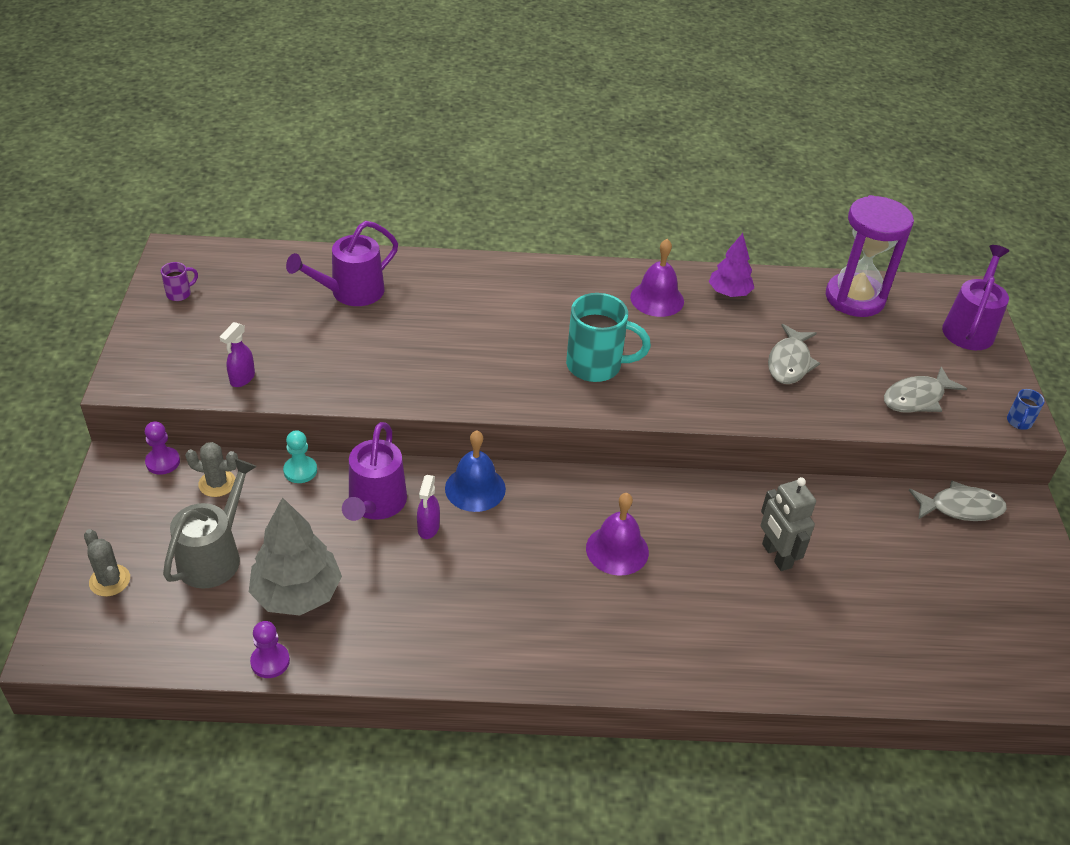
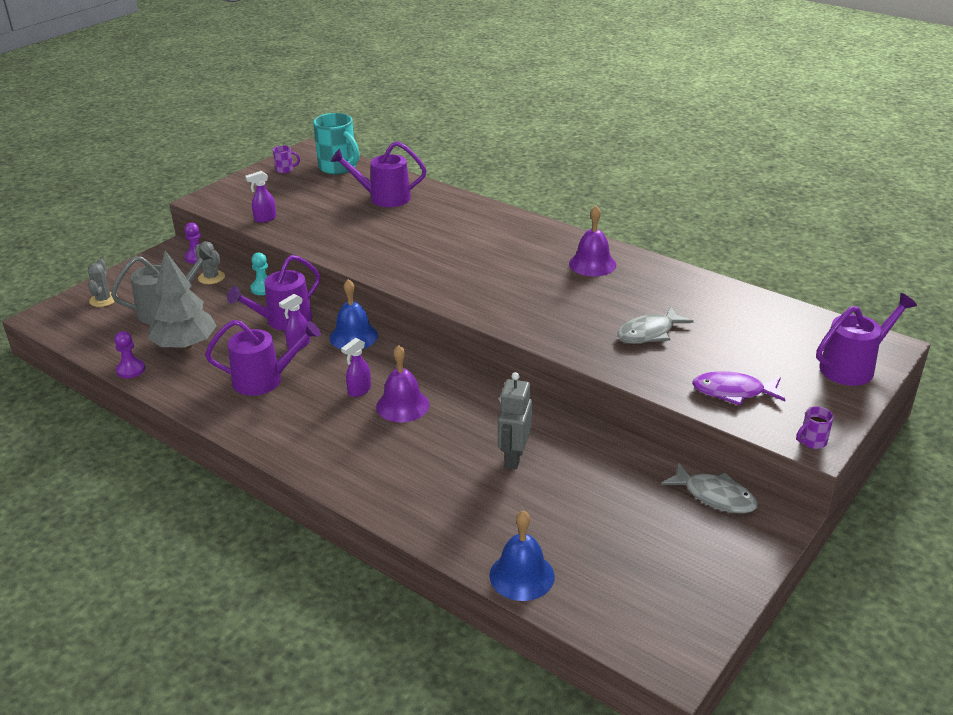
camera: 40 degrees right, 10 degrees down
turquoise mug [566,293,651,382] -> turquoise mug moved to [313,113,360,174]
purple tree [709,233,754,297] -> none
purple hourglass [826,195,914,317] -> none
grey fish [884,366,967,413] -> purple fish [692,371,786,406]
blue mug [1007,389,1045,430] -> purple mug [797,406,834,449]
none -> purple watering can [205,320,321,396]
none -> purple spray bottle [341,338,371,397]
none -> blue bell [489,510,555,601]

